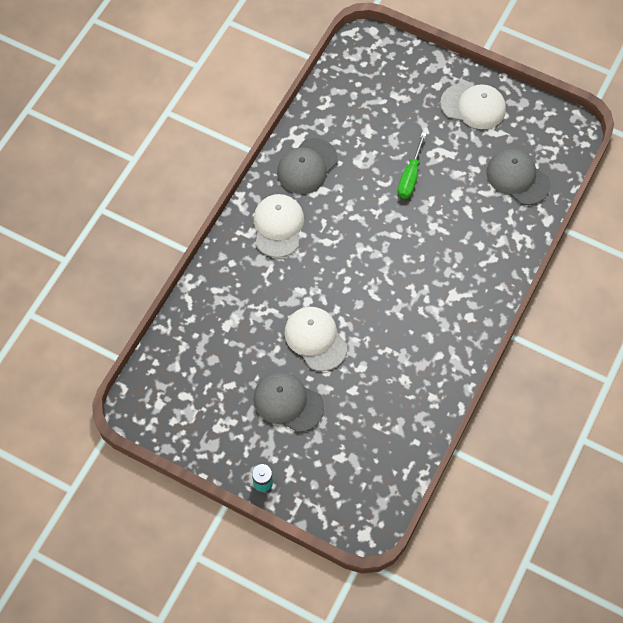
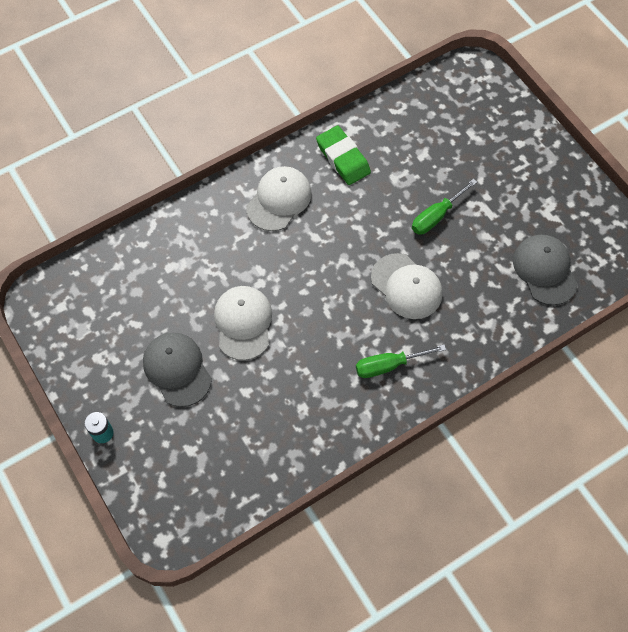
camera: 30 degrees right, 0 degrees up
grey cap [277,138,338,194] -> green eraser [316,126,371,185]
white cap [440,84,506,129] -> white cap moved to [371,253,443,319]
none -> green screwdriver [356,345,446,378]

